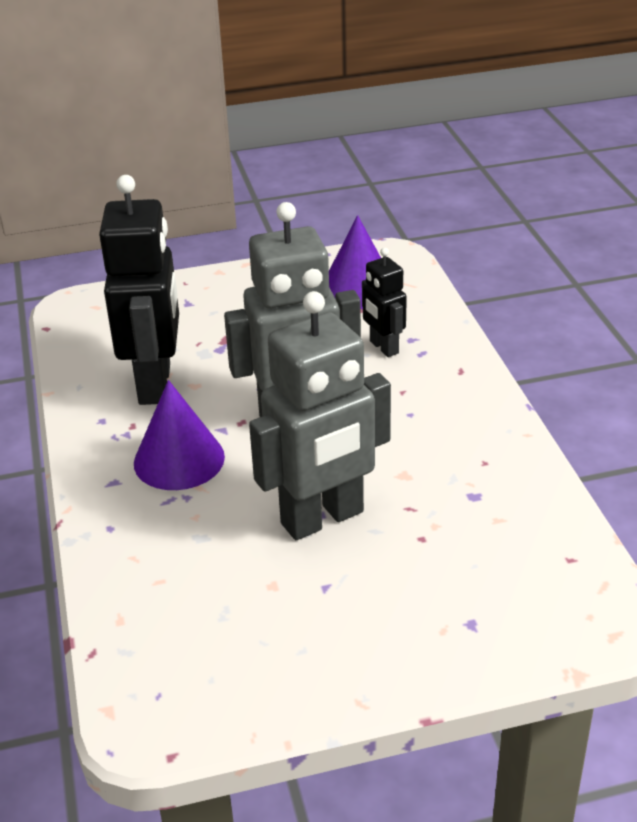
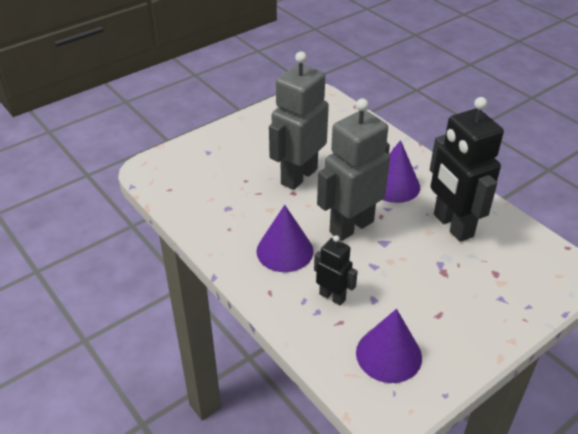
camera: 155 degrees right, 5 degrees up
none -> purple cone [256,205,314,272]

